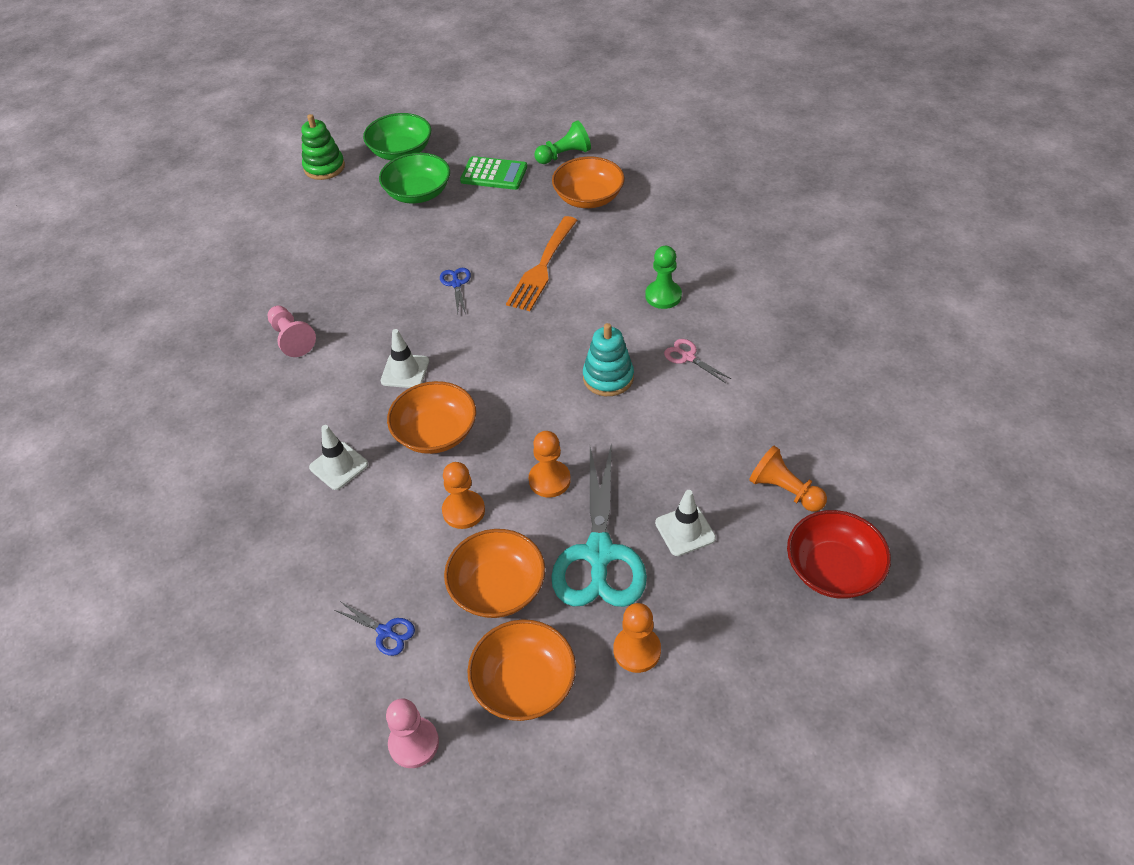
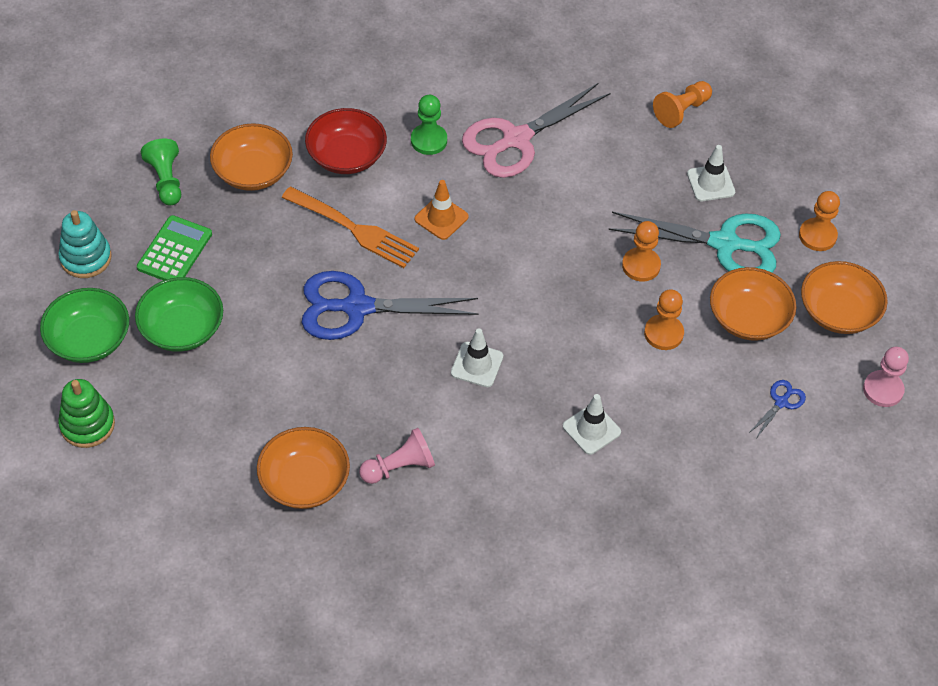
camera: 85 degrees left, 5 degrees up
orange bowl [387,381,476,454] -> orange bowl moved to [257,427,350,509]
blue scissors [440,268,471,314] -> blue scissors [301,271,478,340], size x2.35
turquoise stacking toy [583,323,634,396] -> turquoise stacking toy moved to [58,210,112,278]
pink scissors [664,339,731,383] -> pink scissors [462,83,611,178], size x2.35
red bowl [787,510,891,599] -> red bowl moved to [305,108,387,174]
none -> orange traffic cone [415,180,469,240]

